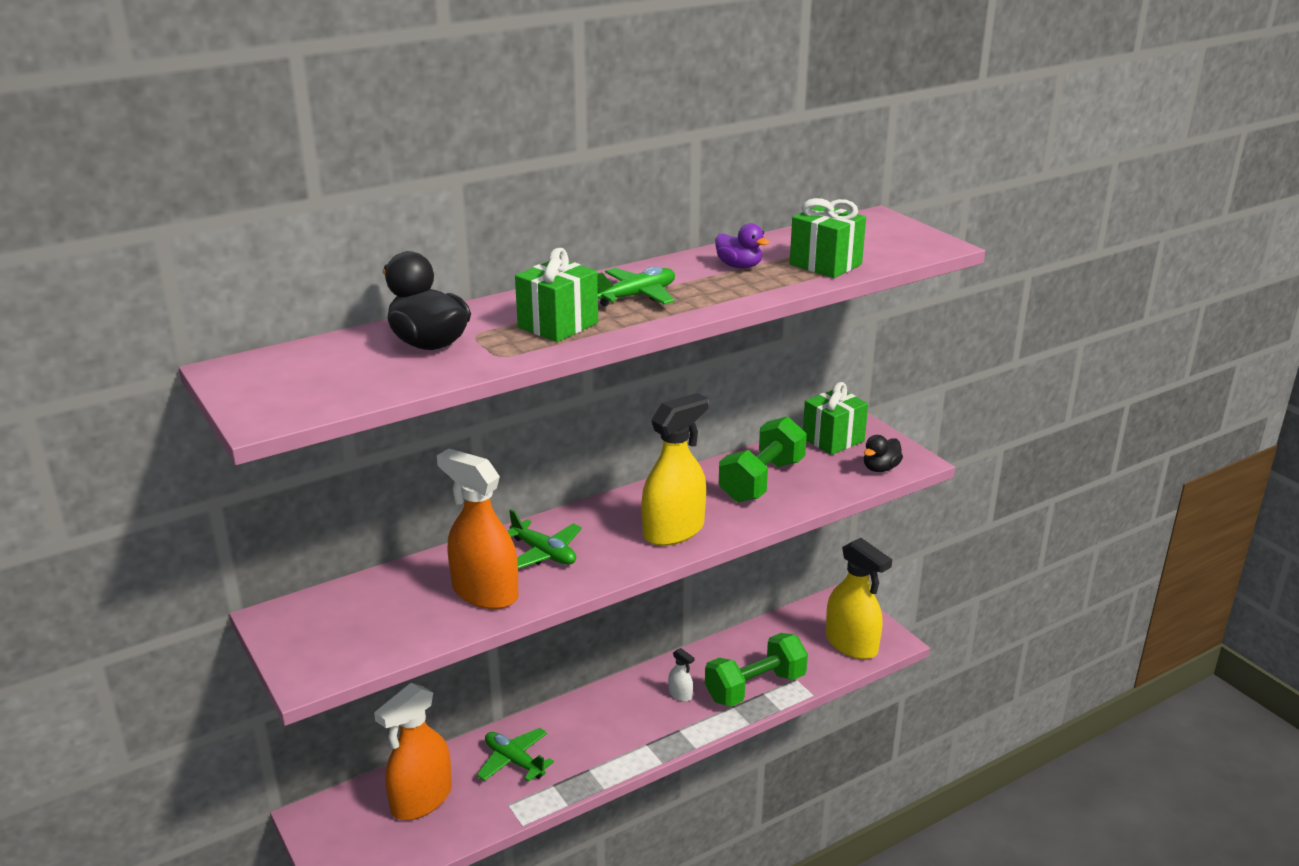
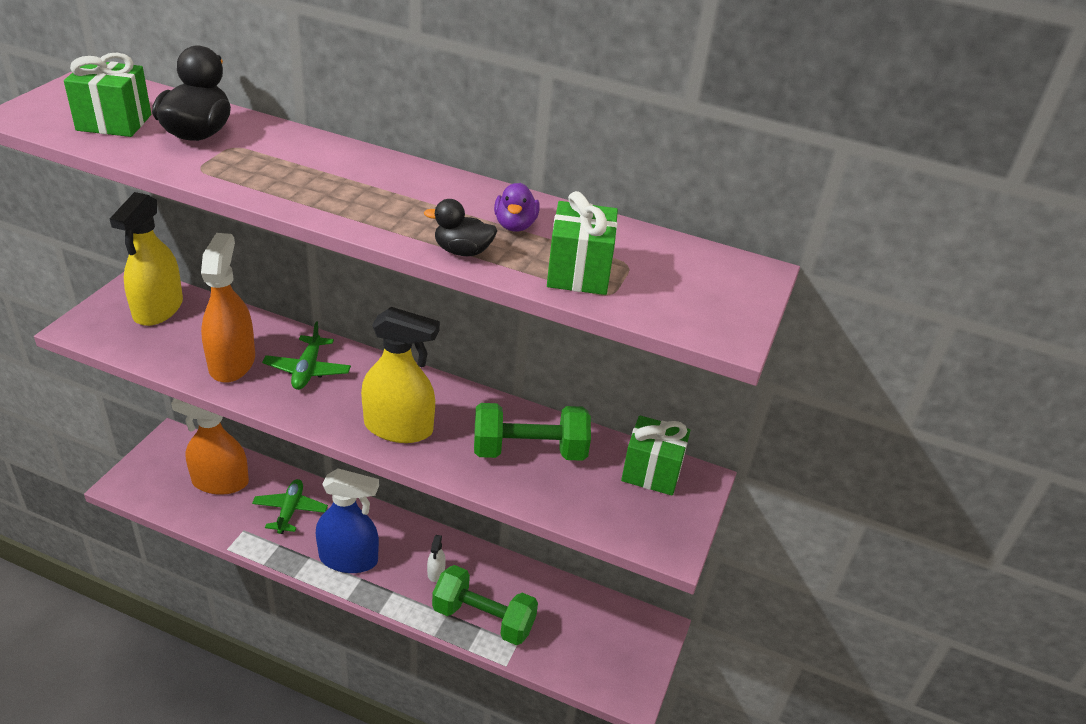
camera: 50 degrees right, 10 degrees up
green gift [515,248,598,342] -> green gift moved to [64,53,151,137]
green plane [597,266,675,306] -> none
yellow spray bottle [826,538,892,659] -> yellow spray bottle moved to [110,192,183,326]
black duck [864,435,903,472] -> black duck moved to [424,199,497,256]
none -> blue spray bottle [316,468,379,573]

